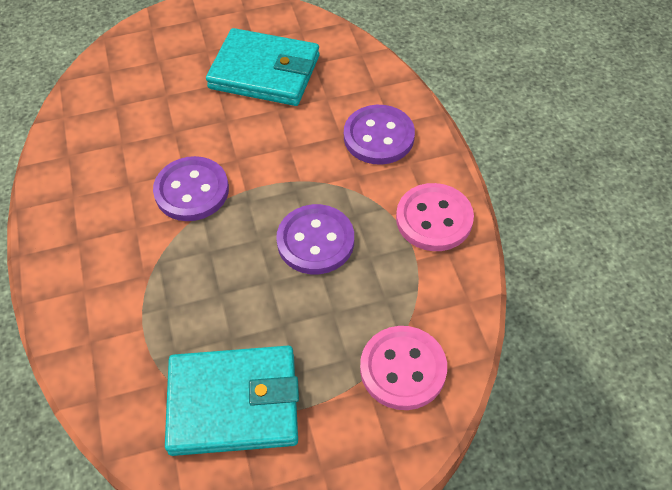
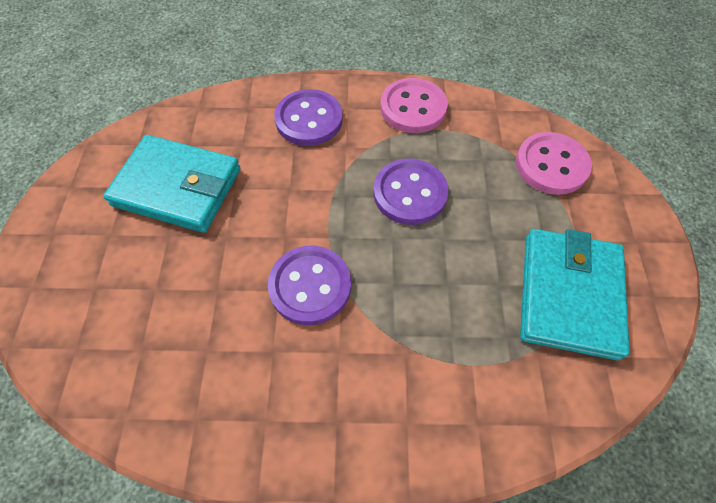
camera: 75 degrees left, 5 degrees up
turquoise wallet [206,28,320,106] -> turquoise wallet turned 75 degrees clockwise [103,135,240,233]

